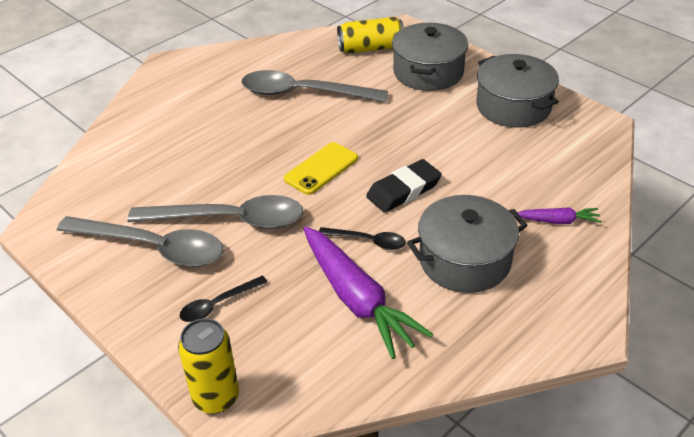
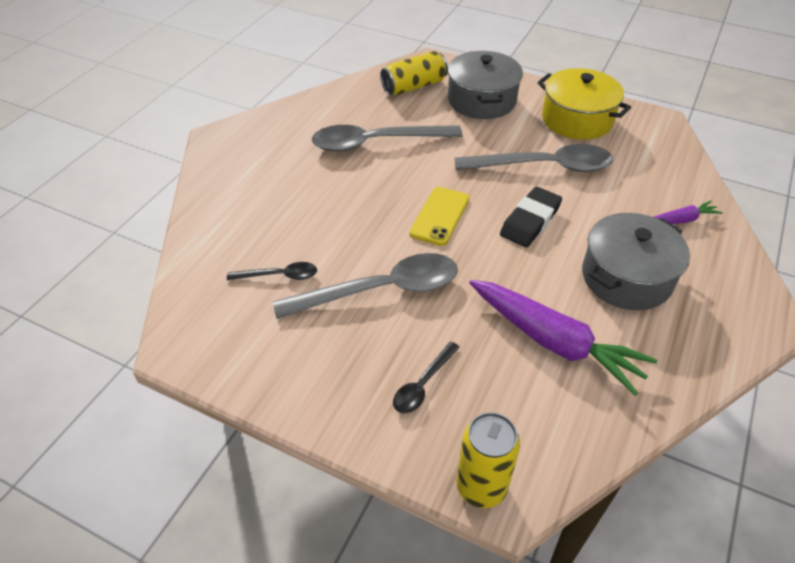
camera: 20 degrees left, 5 degrees up
grey spoon [57,216,224,267] -> grey spoon moved to [455,144,613,172]
black spoon [319,227,406,250] -> black spoon moved to [227,262,317,280]
grey pot [476,54,559,128] -> yellow pot [537,68,631,140]

